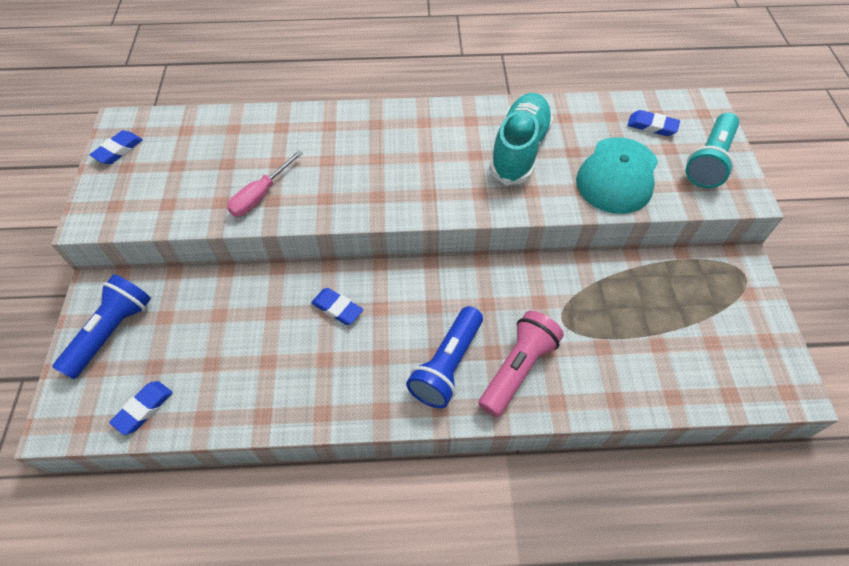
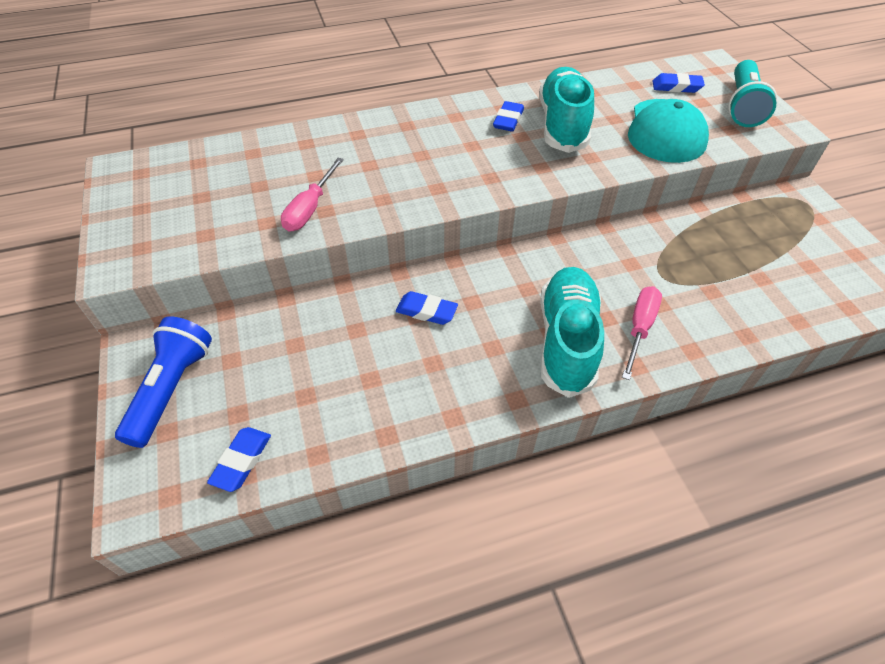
camera: 15 degrees left, 5 degrees down
blue eraser [90,130,143,164] -> blue eraser moved to [493,101,524,132]
blue flashlight [406,306,483,408] -> turquoise shoe [540,267,604,398]
pink flashlight [478,311,564,417] -> pink screwdriver [622,286,662,380]

